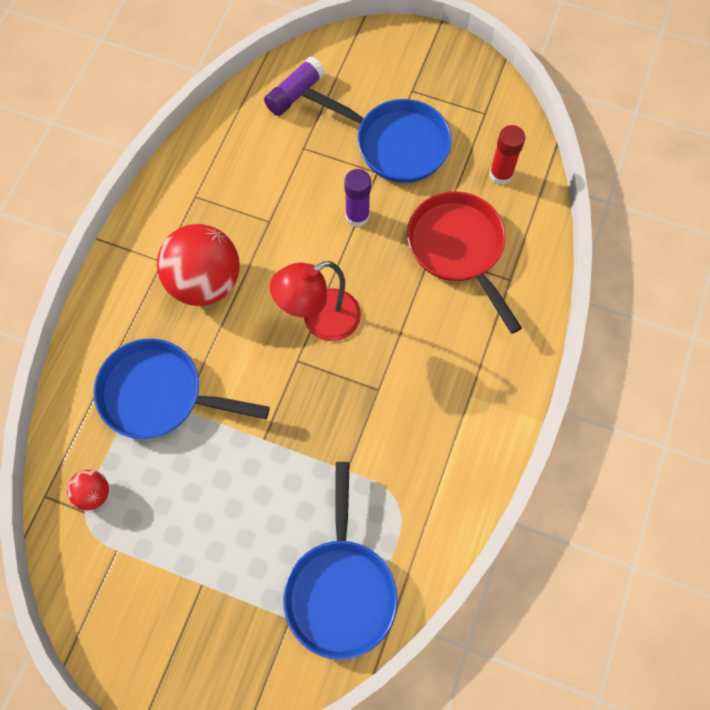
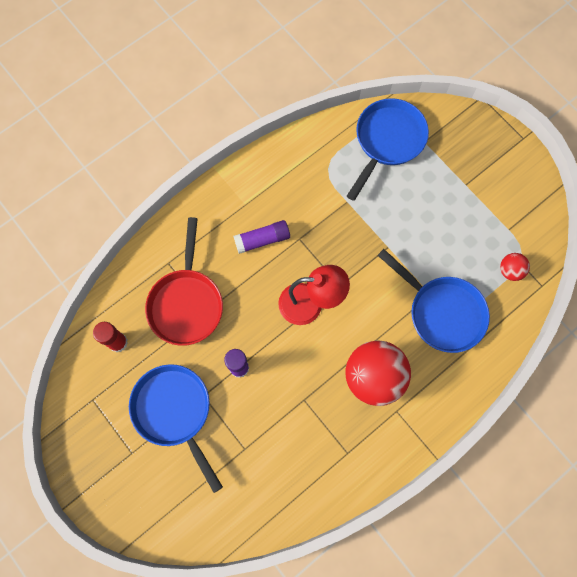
camera: 150 degrees left, 5 degrees up
purple glue stick [264,57,325,116] -> purple glue stick moved to [233,220,290,254]

